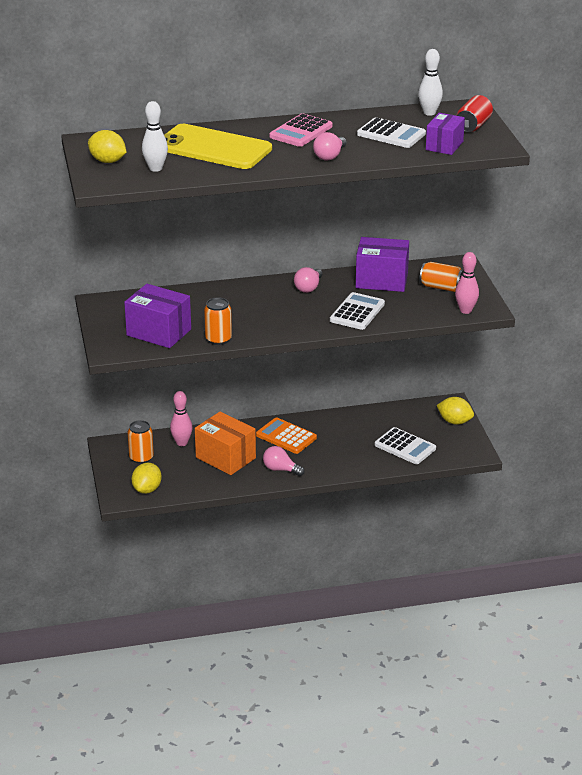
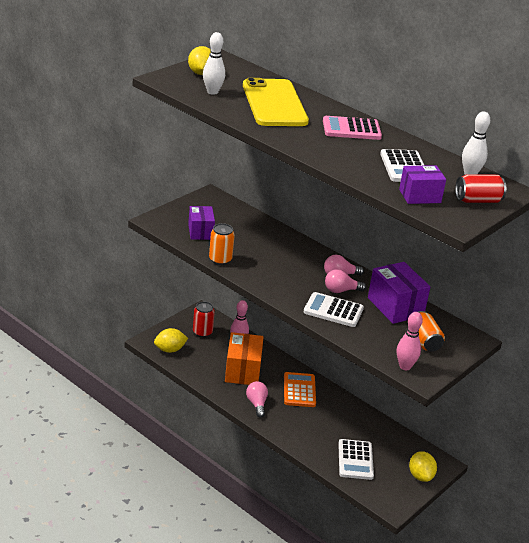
camera: 50 degrees right, 0 degrees up
purple box [124,284,191,348] -> purple box [188,206,215,240], size x0.65
orange can [128,420,154,464] -> red can [193,302,215,337]
pink light bulb [313,132,346,161] -> pink light bulb moved to [325,269,366,293]
white calculator [330,292,385,330] -> white calculator turned 150 degrees counterclockwise [304,292,364,327]

